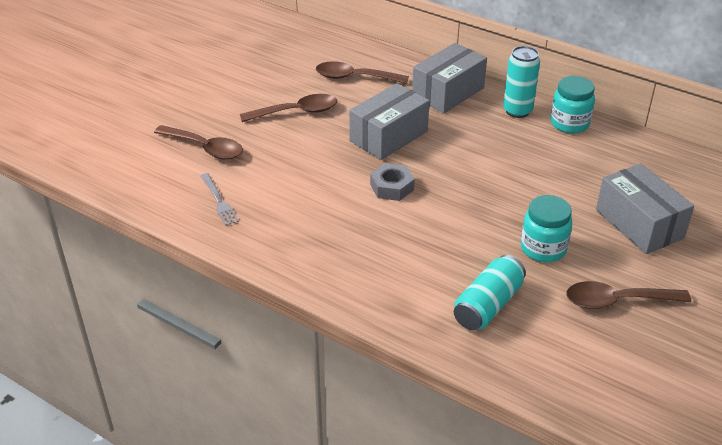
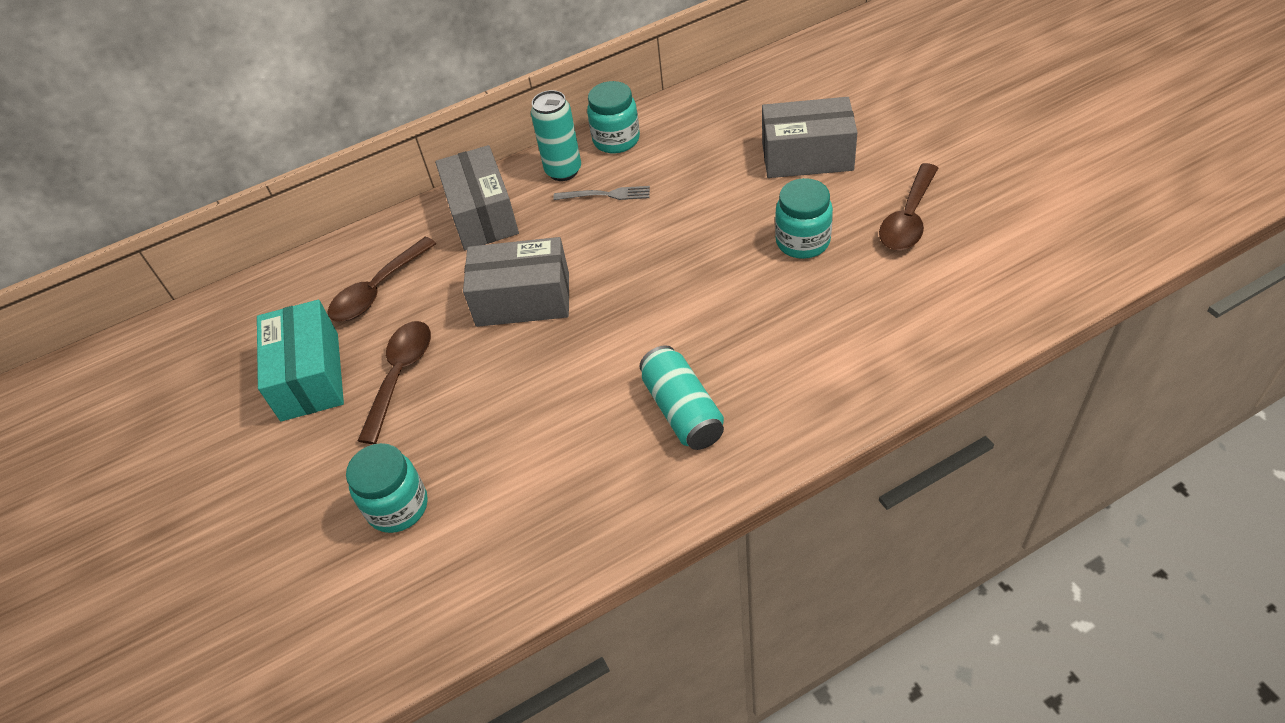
camera: 55 degrees left, 10 degrees up
brown spoon [154,125,243,160] -> turquoise jar [346,443,428,533]
grey fork [201,173,239,226] -> grey fork moved to [553,186,650,200]
grey box [349,83,429,160] -> grey box turned 75 degrees counterclockwise [463,237,569,327]
grey nut [370,163,415,201] -> none
turquoise can [454,255,526,330] -> turquoise can moved to [639,345,724,450]
none -> turquoise box [257,300,344,421]

